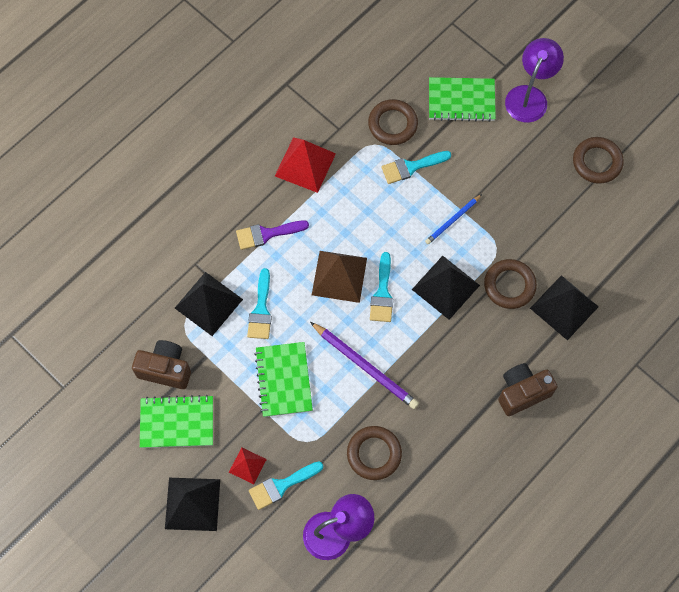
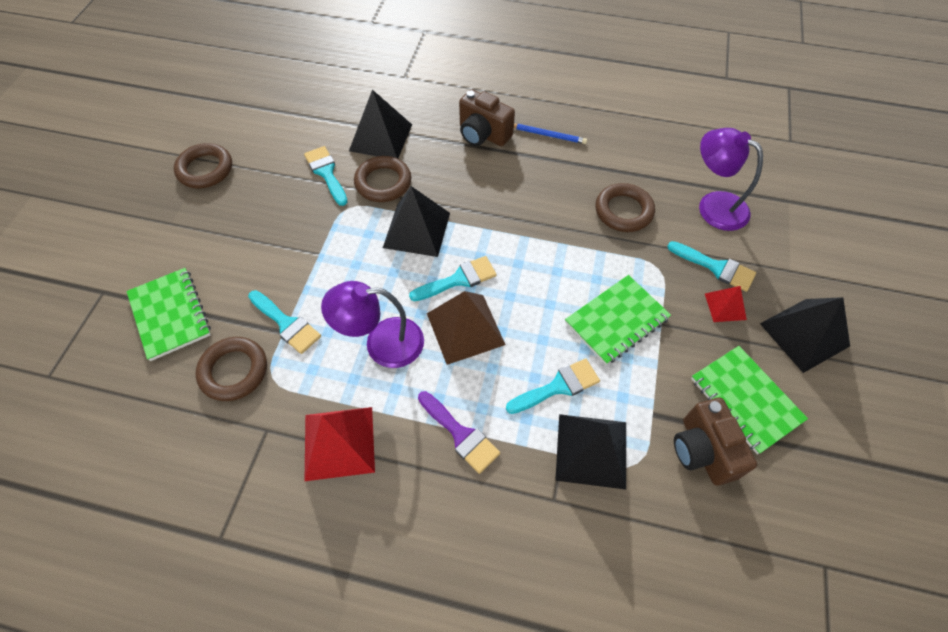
camera: 120 degrees left, 10 degrees down
purple pencil [310,322,419,409] -> none
blue pencil [425,194,482,244] -> blue pencil moved to [514,124,587,144]
purple lamp [505,38,564,123] -> purple lamp moved to [321,281,424,368]
none -> turquoise brush [304,146,347,206]

